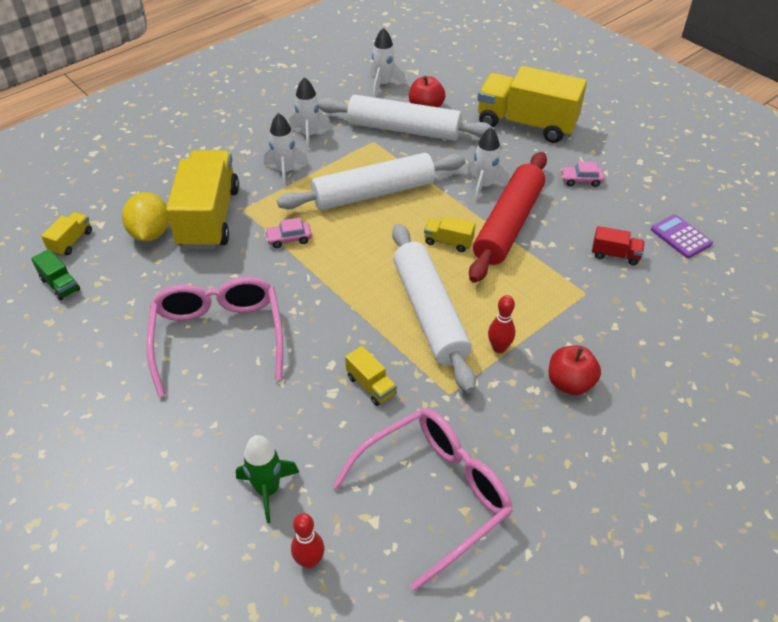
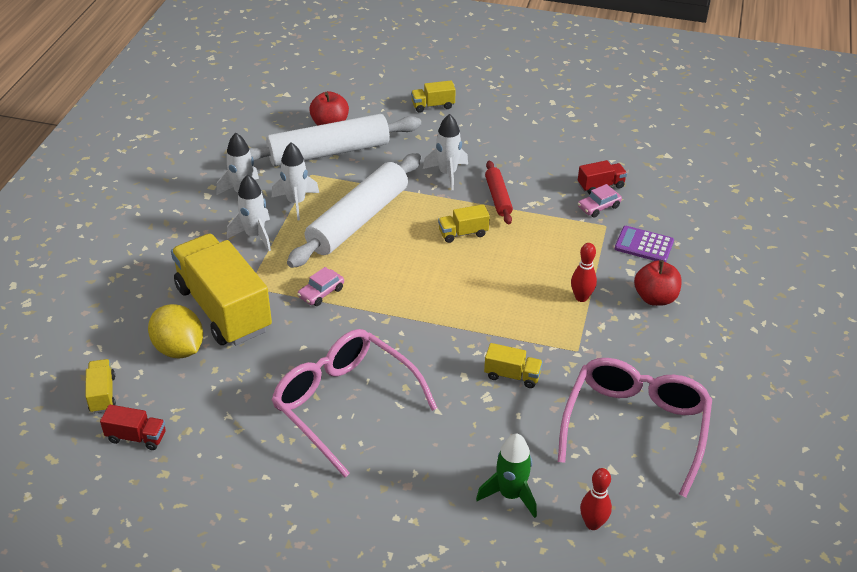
camera: 35 degrees left, 5 degrees down
green truck [31,249,80,301] -> red truck [100,405,166,450]
white rocket [370,28,406,97] -> white rocket moved to [272,142,319,221]
white rolling pin [392,224,476,393] -> none
red rolling pin [469,152,547,283] -> red rolling pin [485,161,513,224], size x0.49
yellow truck [478,66,587,143] -> yellow truck [411,81,456,113], size x0.42
pink car [561,162,604,187] -> pink car moved to [578,184,622,218]
purple calculator [651,214,713,258] -> purple calculator moved to [615,226,674,262]

